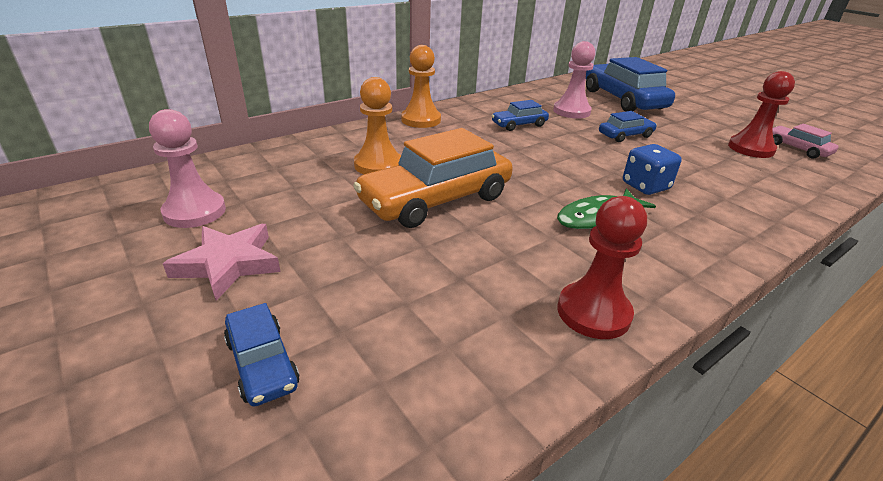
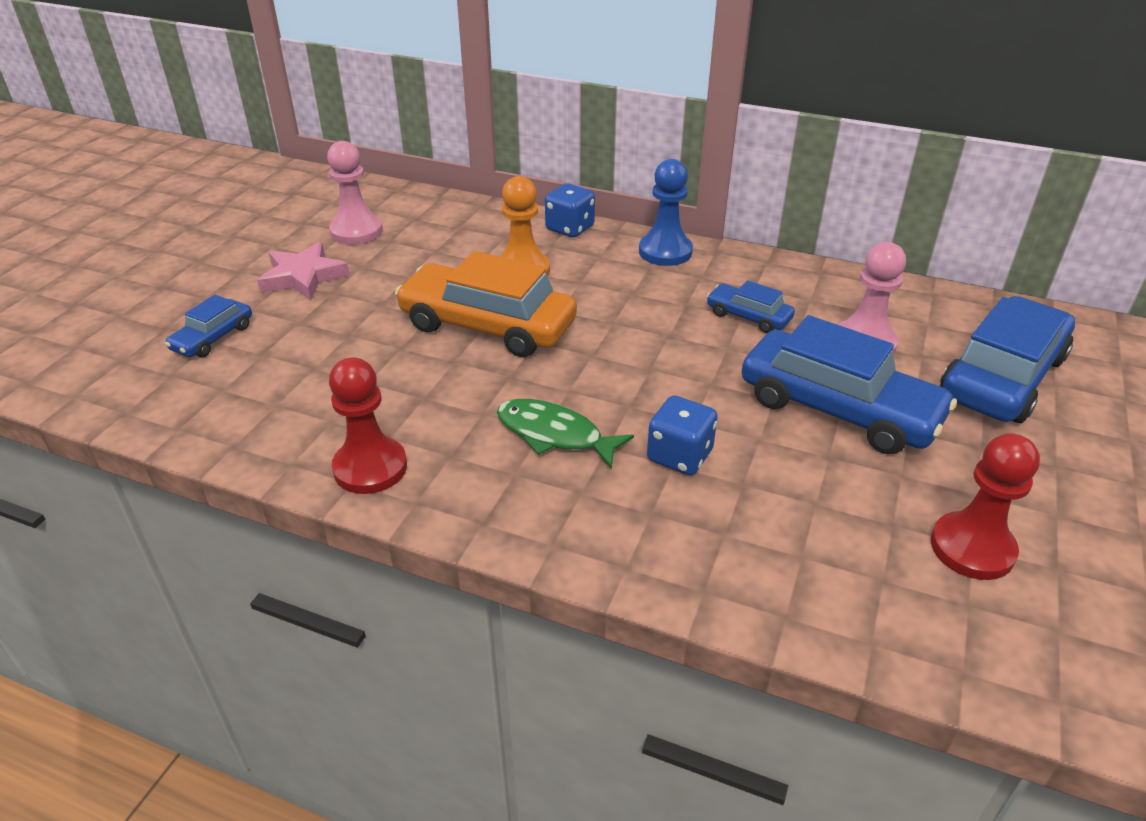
camera: 60 degrees right, 5 degrees up
orange pawn [401,45,441,128] -> blue pawn [639,159,693,266]
blue car [599,111,657,142] -> blue car [742,315,957,454], size x2.04
pink car [773,124,839,159] -> none
none -> blue dice [545,183,595,238]

